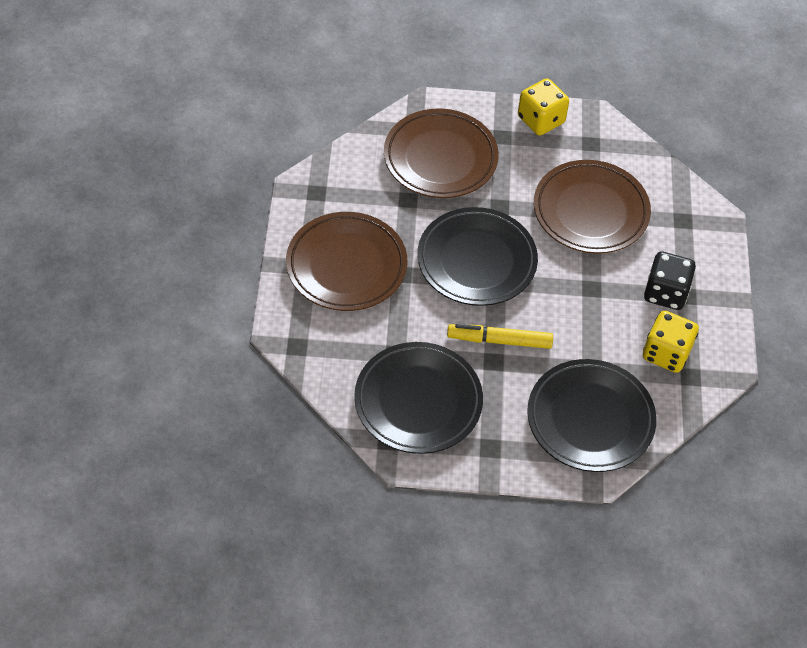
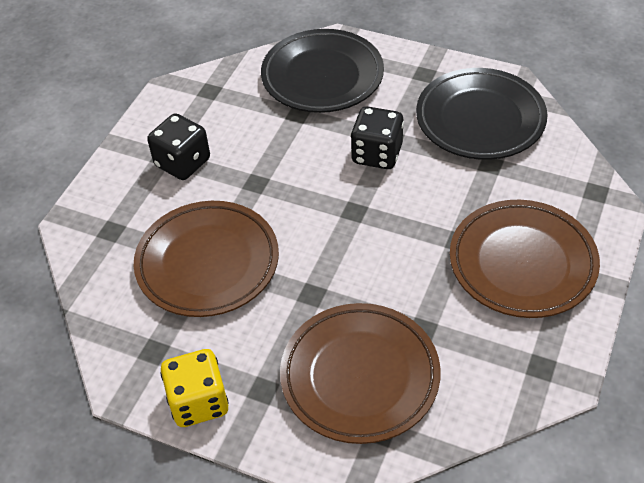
camera: 155 degrees left, 5 degrees down
black plate [417,207,538,306] -> none
yellow marker [447,324,553,349] -> black dice [351,106,404,169]
yellow dice [643,311,699,373] -> none

